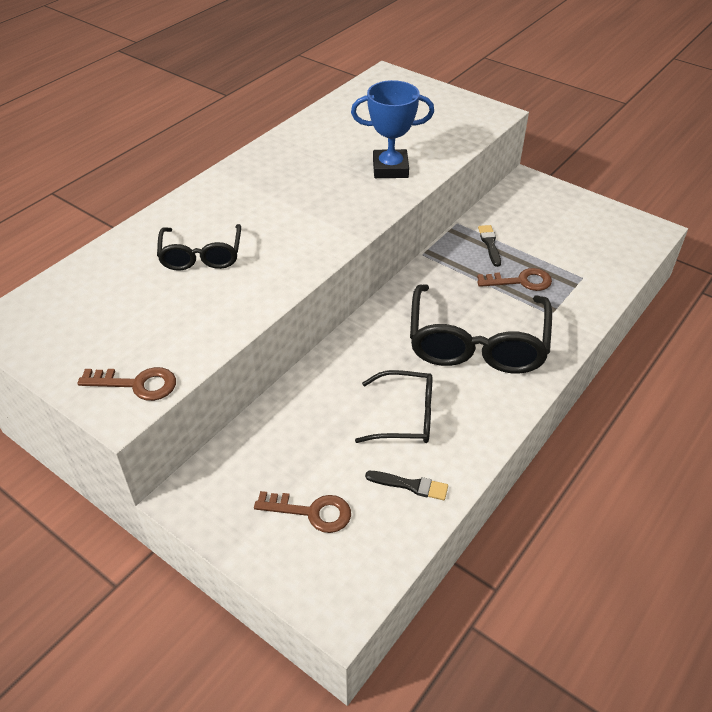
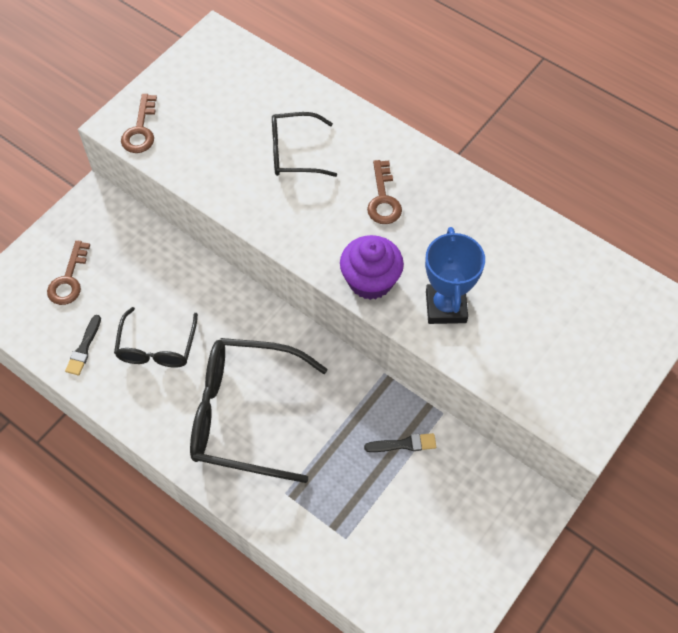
camera: 90 degrees right, 15 degrees up
brown key [477,268,552,291] -> brown key moved to [367,160,402,224]
none -> purple cupcake [340,235,404,300]

